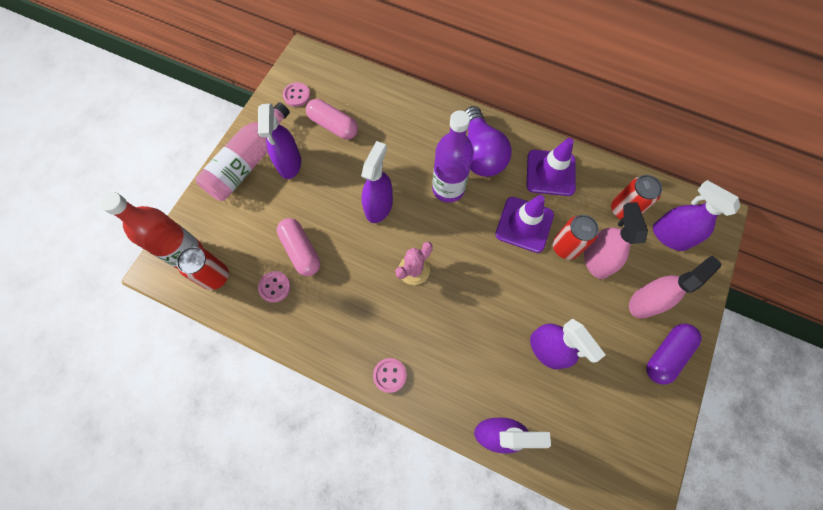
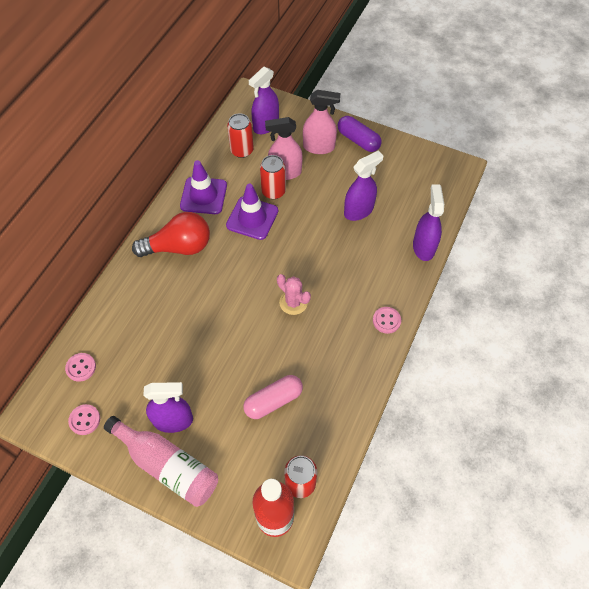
camera: 90 degrees left, 10 degrees down
pink button [258,271,291,303] -> pink button moved to [65,353,96,382]
pink capsule [306,99,358,140] -> none
purple spray bottle [361,141,393,223] -> none
purple bottle [432,110,474,203] -> none
purple light bulb [465,106,512,177] -> red light bulb [132,212,210,257]
pink spray bottle [629,256,722,319] -> pink spray bottle turned 135 degrees clockwise [303,90,340,154]

